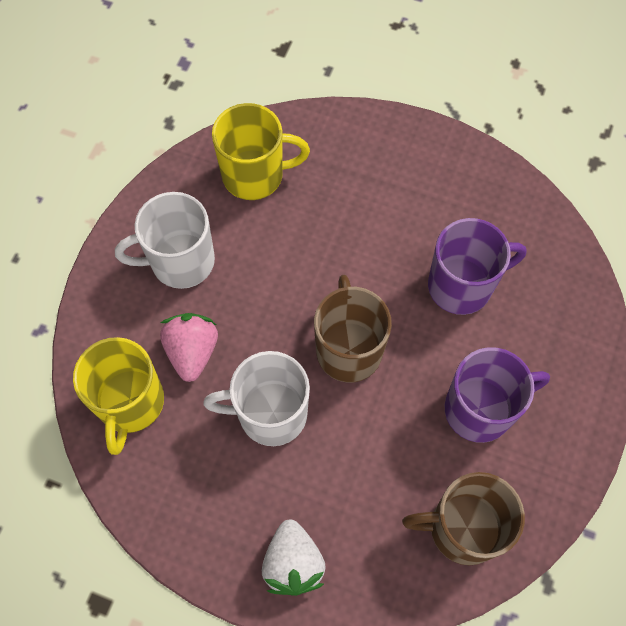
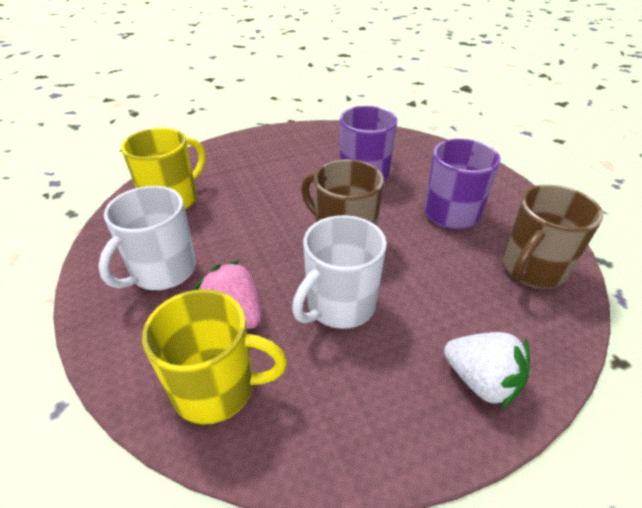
camera: 45 degrees left, 25 degrees down
yellow mug [73,337,164,455] -> yellow mug turned 45 degrees counterclockwise [142,289,287,425]

